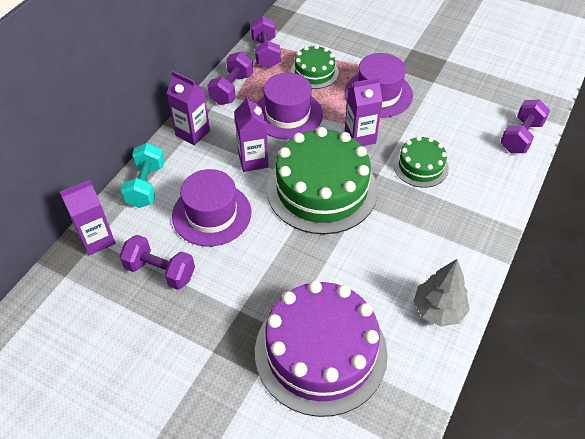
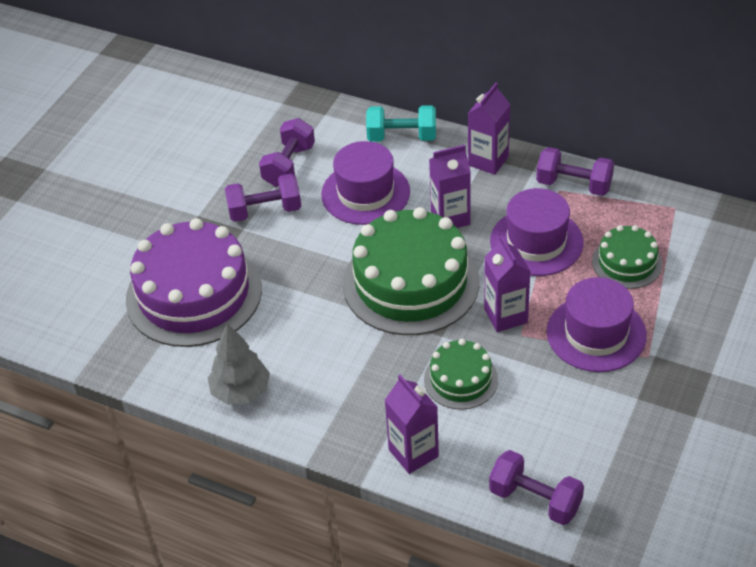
camera: 90 degrees right, 5 degrees down
purple carton [60,180,116,255] -> purple carton moved to [385,375,439,474]
purple dumbbell [250,16,281,68] -> purple dumbbell moved to [225,174,302,222]

